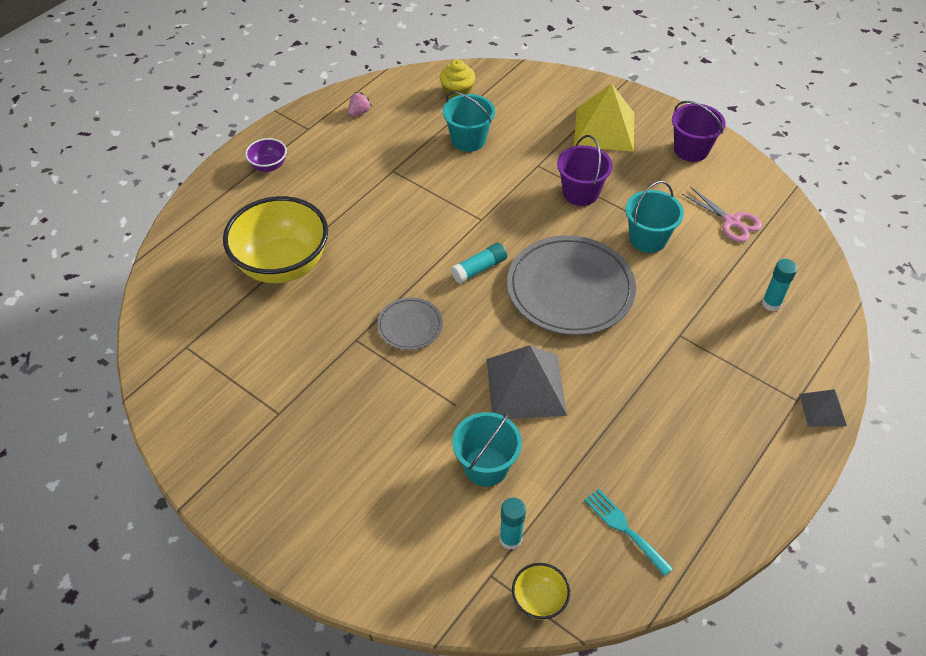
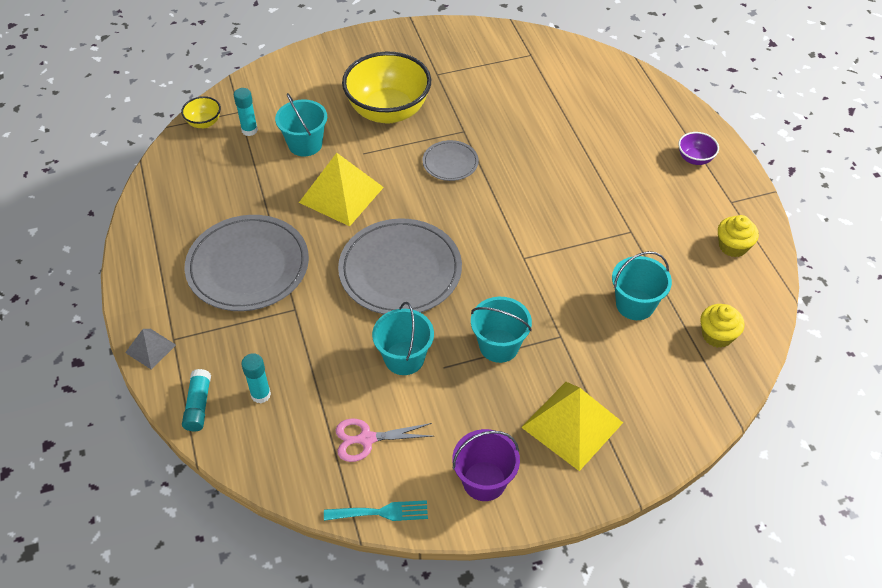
camera: 125 degrees right, 0 degrees up
yellow bowl [223,196,328,283] -> yellow bowl moved to [342,52,431,124]
pink strawberry [348,92,372,116] -> yellow cupcake [718,215,759,257]
turquoise glue stick [451,243,507,284] -> turquoise glue stick moved to [182,369,211,431]
grey pyramid [487,345,567,419] -> yellow pyramid [299,153,384,226]
purple bucket [557,135,613,206] -> turquoise bucket [471,297,532,363]
turquoise fork [584,489,673,576] -> turquoise fork moved to [324,500,428,521]
none -> grey plate [184,215,309,311]

